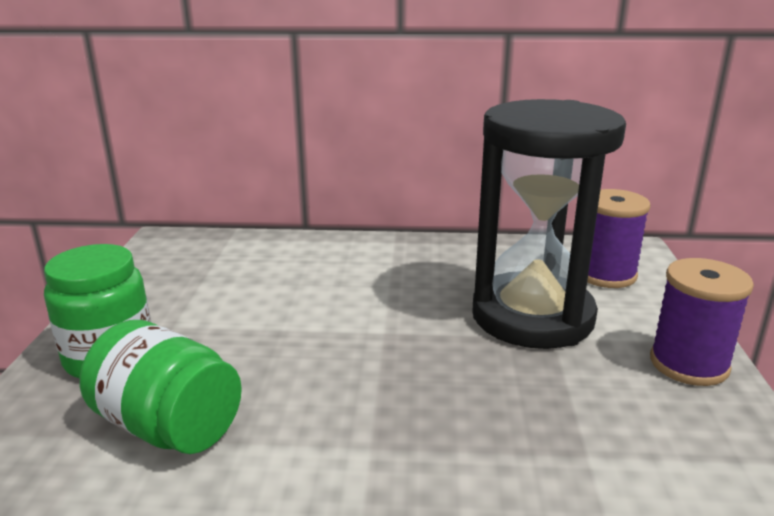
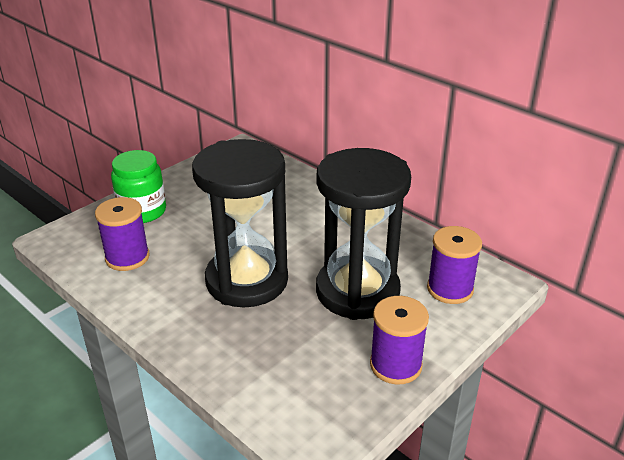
camera: 40 degrees right, 10 degrees up
green jar [80,320,242,454] -> purple spool [95,197,150,271]
none -> black hourglass [192,139,288,307]

